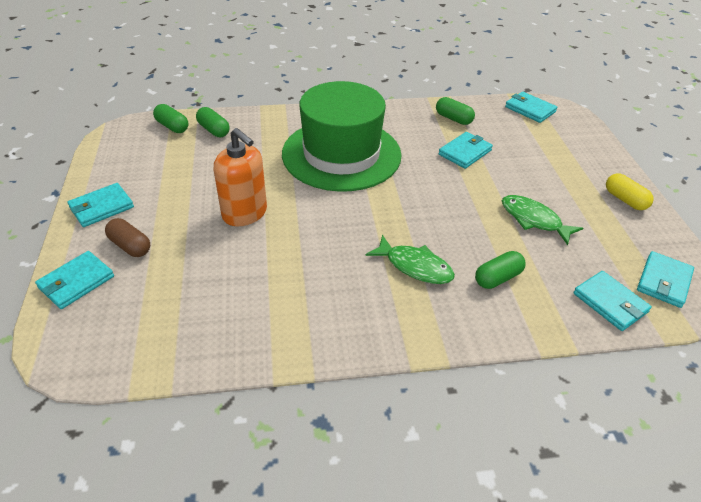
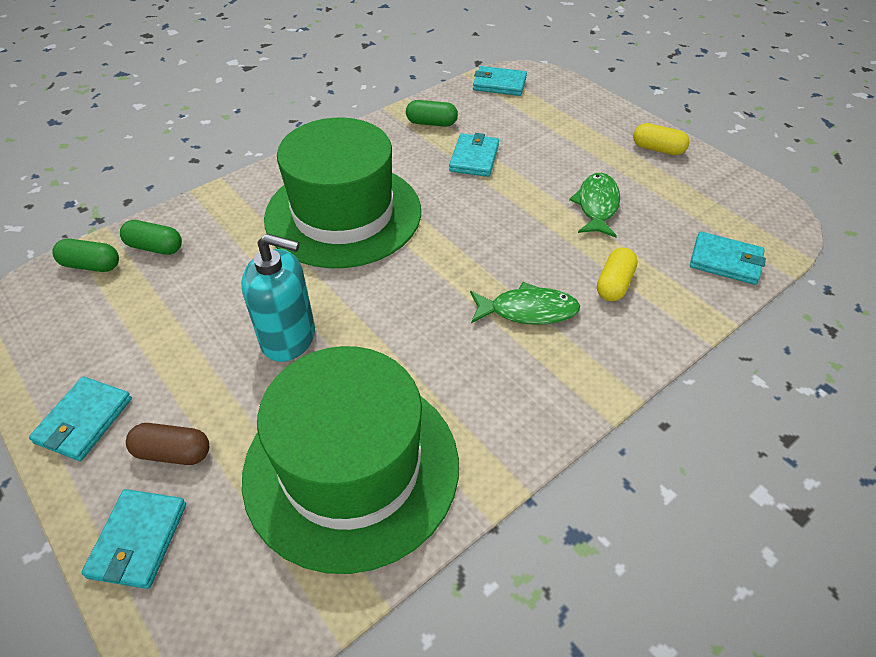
camera: 30 degrees left, 5 degrees up
orange soap dispenser [214,128,267,226] -> turquoise soap dispenser [241,233,315,362]
green capsule [475,251,526,289] -> yellow capsule [597,247,638,301]
green fish [502,195,583,245] -> green fish turned 90 degrees clockwise [569,173,620,238]
turquoise wallet [637,251,694,308] -> none
none -> green hat [242,346,459,574]

